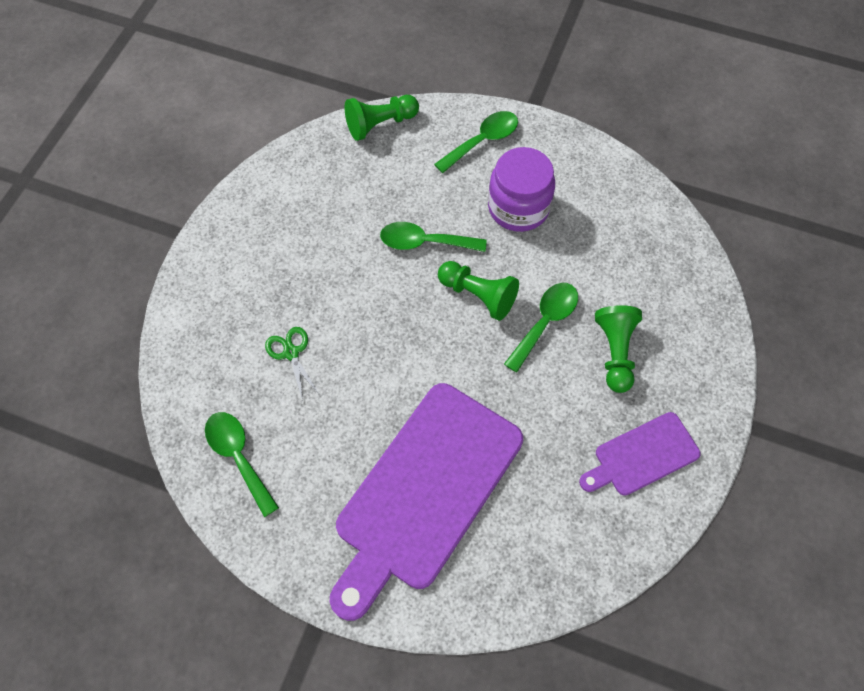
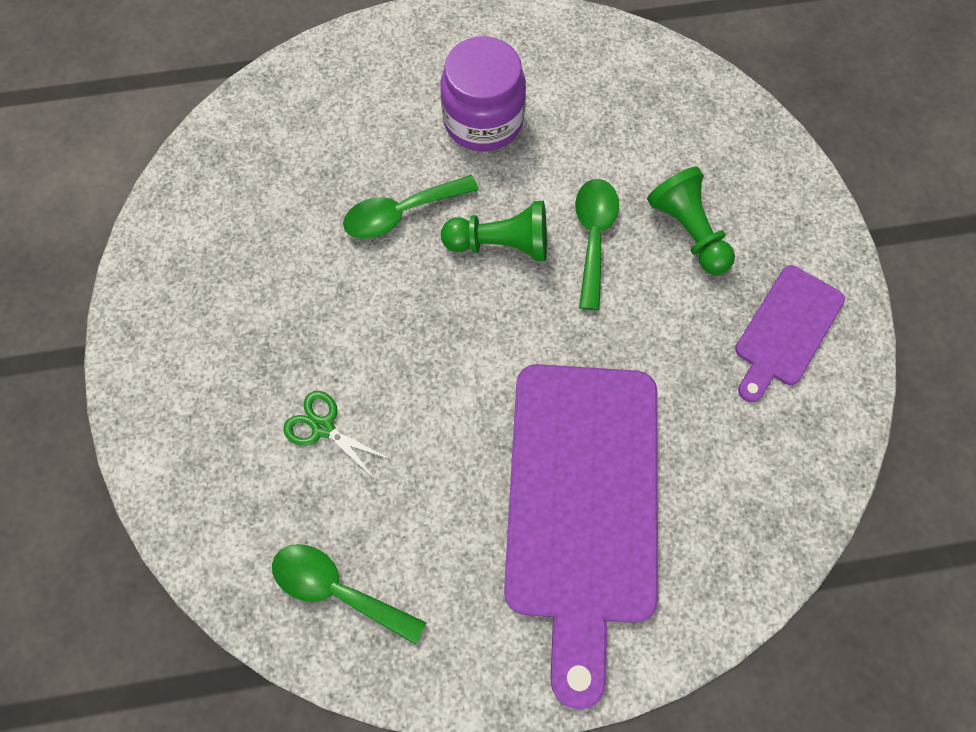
camera: 30 degrees left, 5 degrees up
green pawn [344,95,419,141] -> none
green spoon [434,111,518,173] -> none

